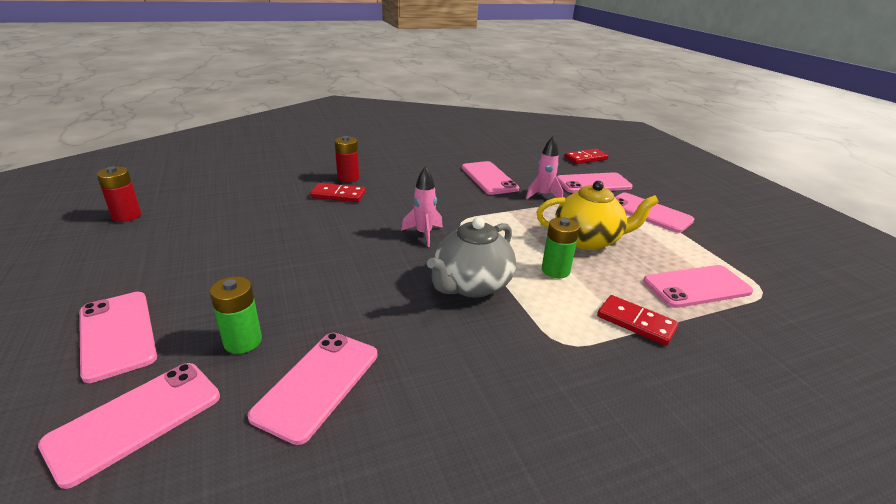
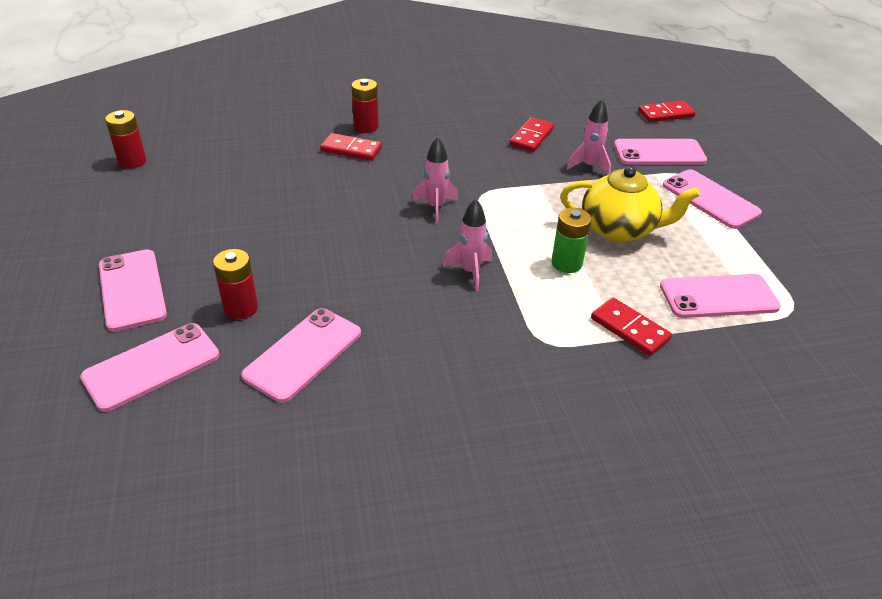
camera: 10 degrees right, 10 degrees up
green battery [210,277,262,354] -> red battery [213,249,258,319]
grey teapot [427,217,516,298] -> pink rocket [443,199,492,291]
pink phone [462,161,519,195] -> red domino [509,117,554,152]

